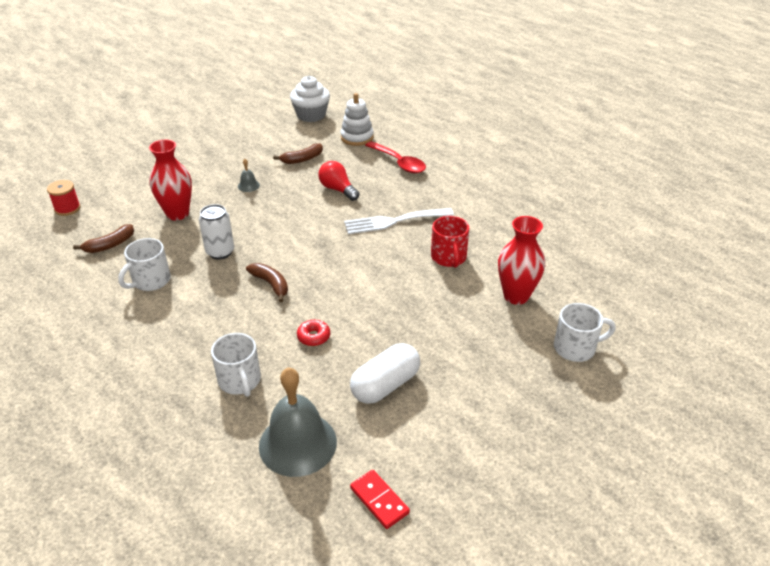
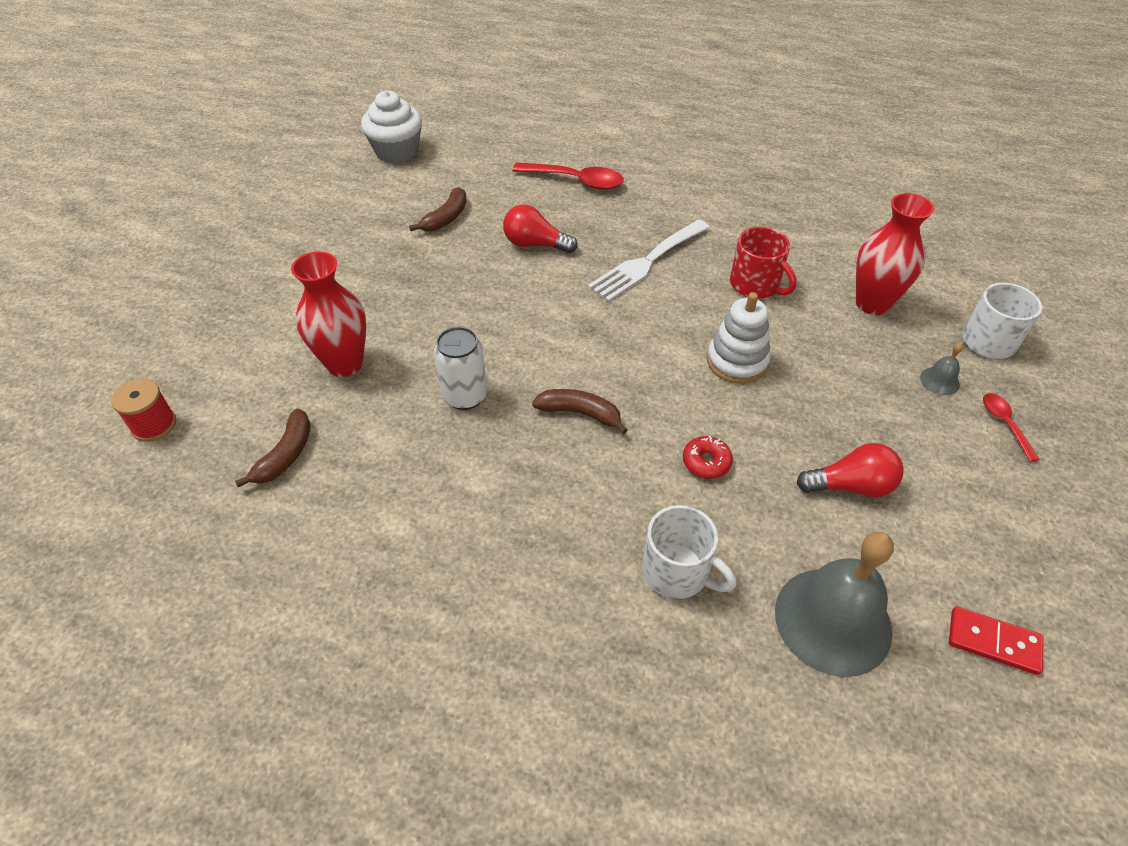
camera: 30 degrees left, 10 degrees up
white mug [118,238,171,291] -> none
grey bell [238,159,260,192] -> grey bell moved to [920,342,963,395]
white stacking toy [341,93,374,146] -> white stacking toy moved to [707,292,771,384]
white capsule [350,343,420,404] -> red light bulb [797,443,904,497]
none -> red spoon [983,393,1040,462]

